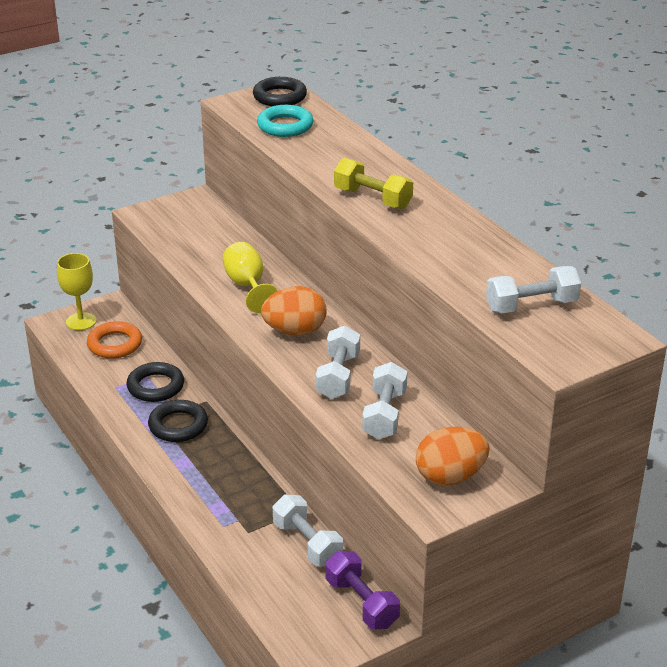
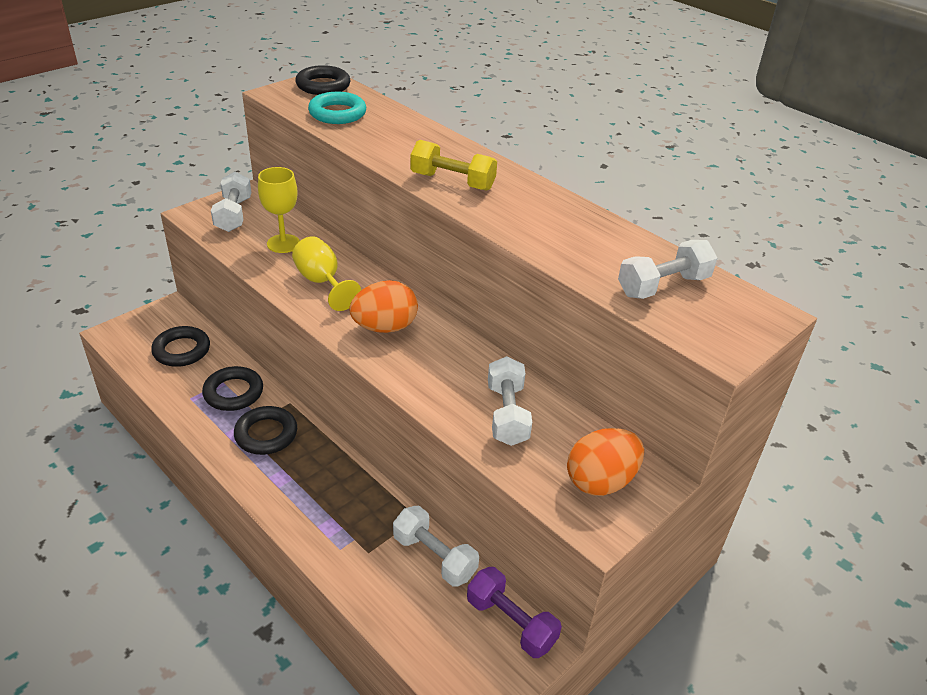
camera: 15 degrees left, 5 degrees up
yellow goblet [57,253,96,330] -> yellow goblet moved to [258,167,300,253]
orange ring [87,321,142,358] -> black ring [151,326,210,367]
white dumbbell [316,326,360,399] -> white dumbbell moved to [211,172,251,232]

